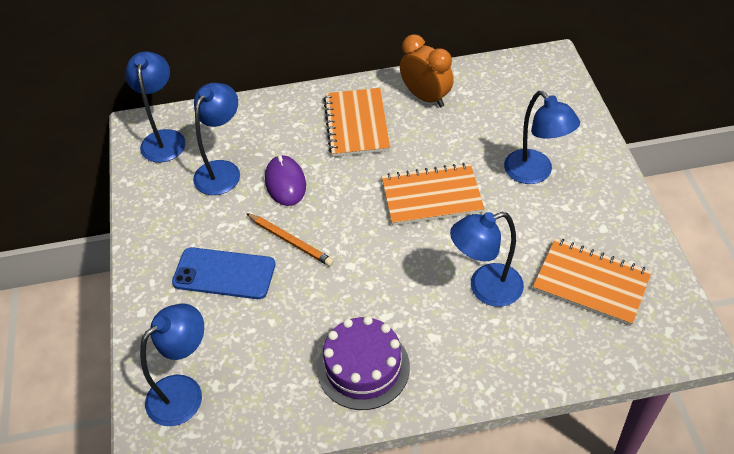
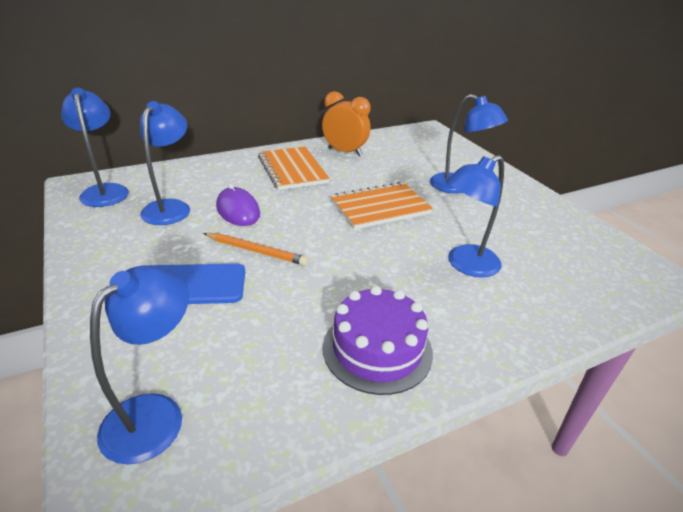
camera: 20 degrees left, 15 degrees down
orange notebook [533,238,652,326] -> none

